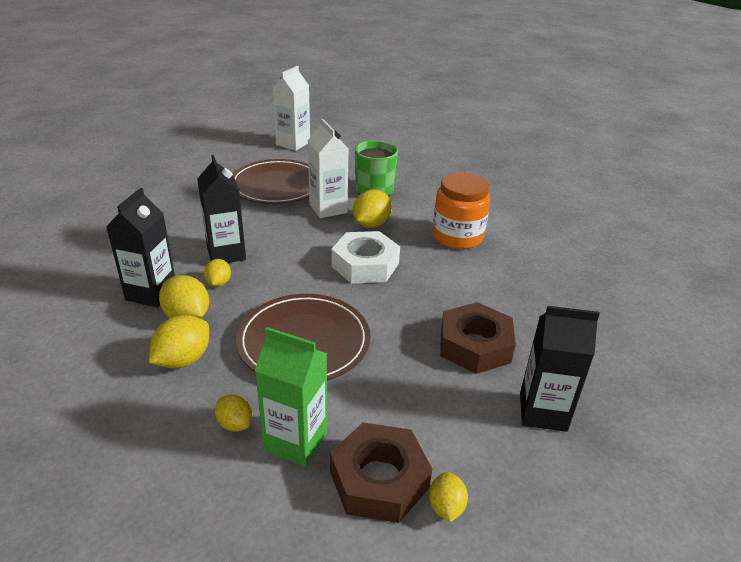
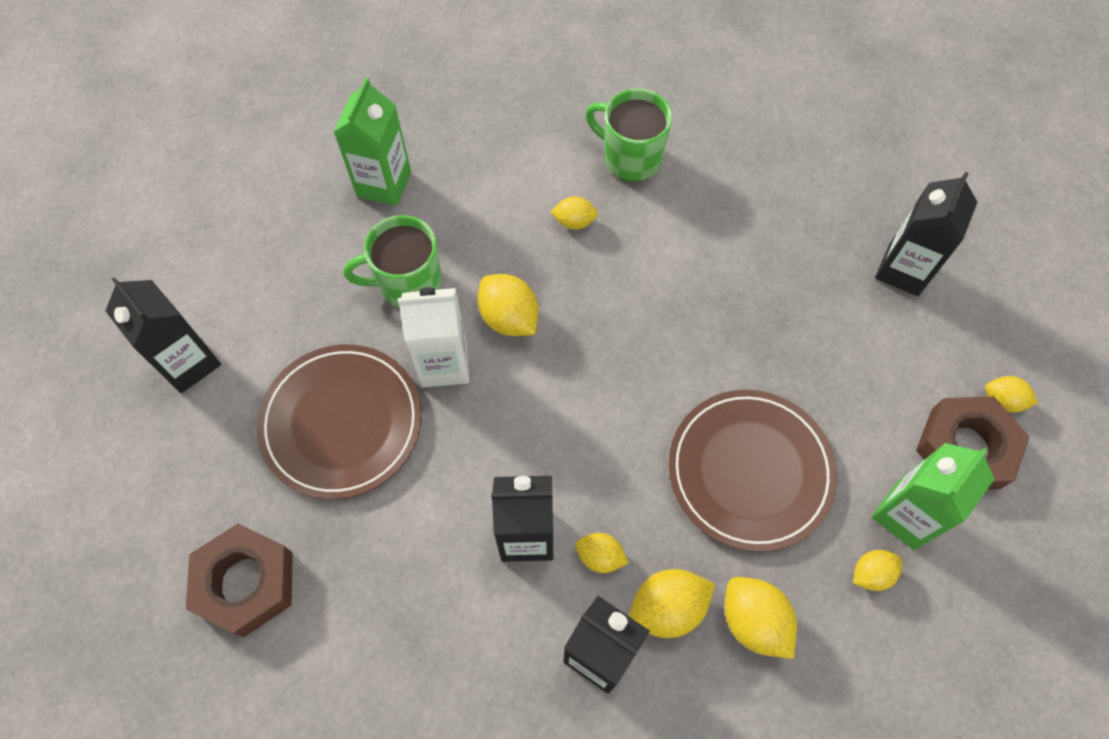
camera: 70 degrees left, 30 degrees up
white carton [273,66,310,151] -> black carton [105,277,221,393]
white nut [331,231,400,284] -> none
orange jar [433,172,490,249] -> yellow lemon [551,196,598,230]
brown nut [440,302,516,374] -> brown nut moved to [186,523,293,637]
none -> green carton [334,78,411,206]
none -> green mug [586,89,672,182]

